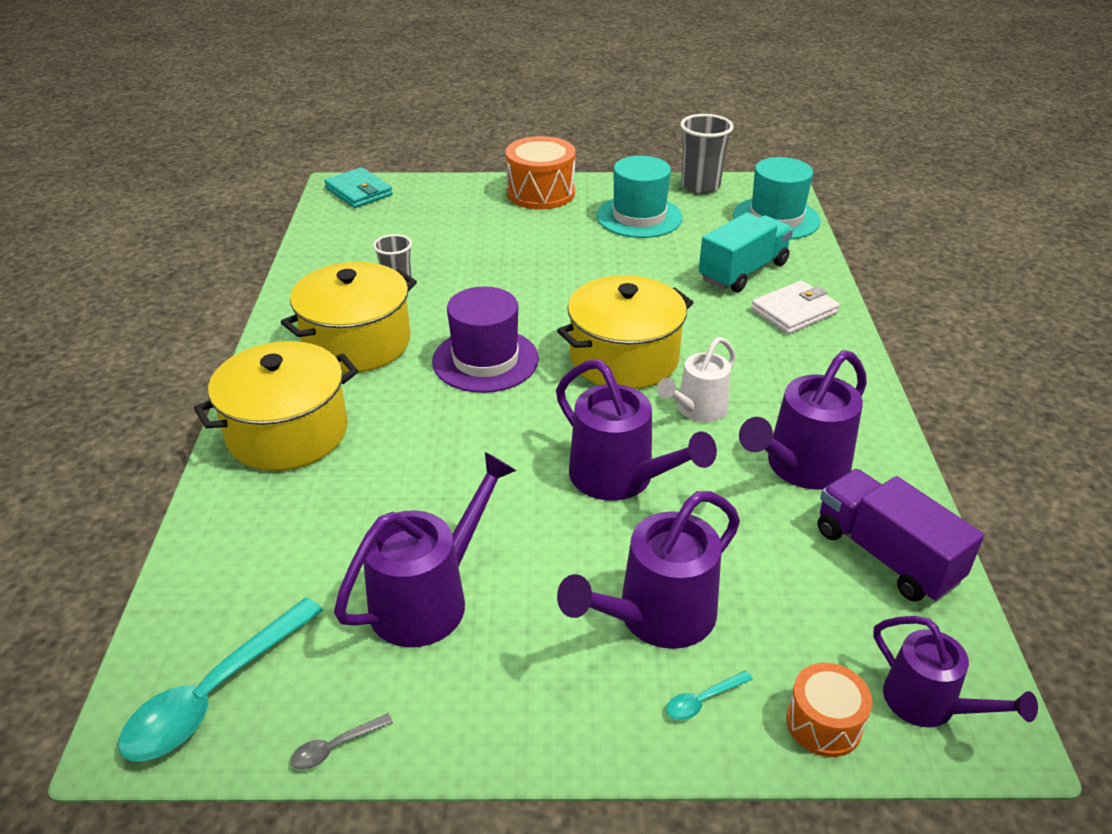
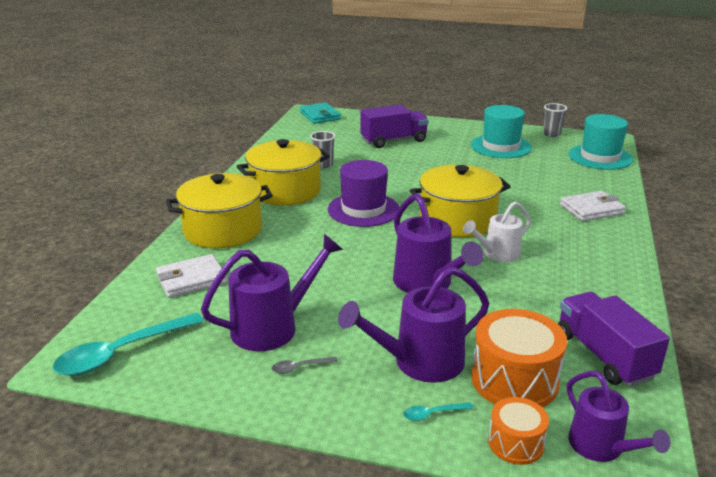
camera: 15 degrees right, 10 degrees down
grey spoon [290,713,393,770] -> grey spoon moved to [272,357,338,374]
orange drum [505,136,576,209] -> orange drum moved to [471,309,567,407]
grey cup [680,114,734,194] -> grey cup [543,103,568,137], size x0.63
turquoise truck [699,212,793,292] -> none
purple watering can [739,350,867,490] -> none
none -> white wallet [156,254,227,298]
none -> purple truck [360,105,429,148]

